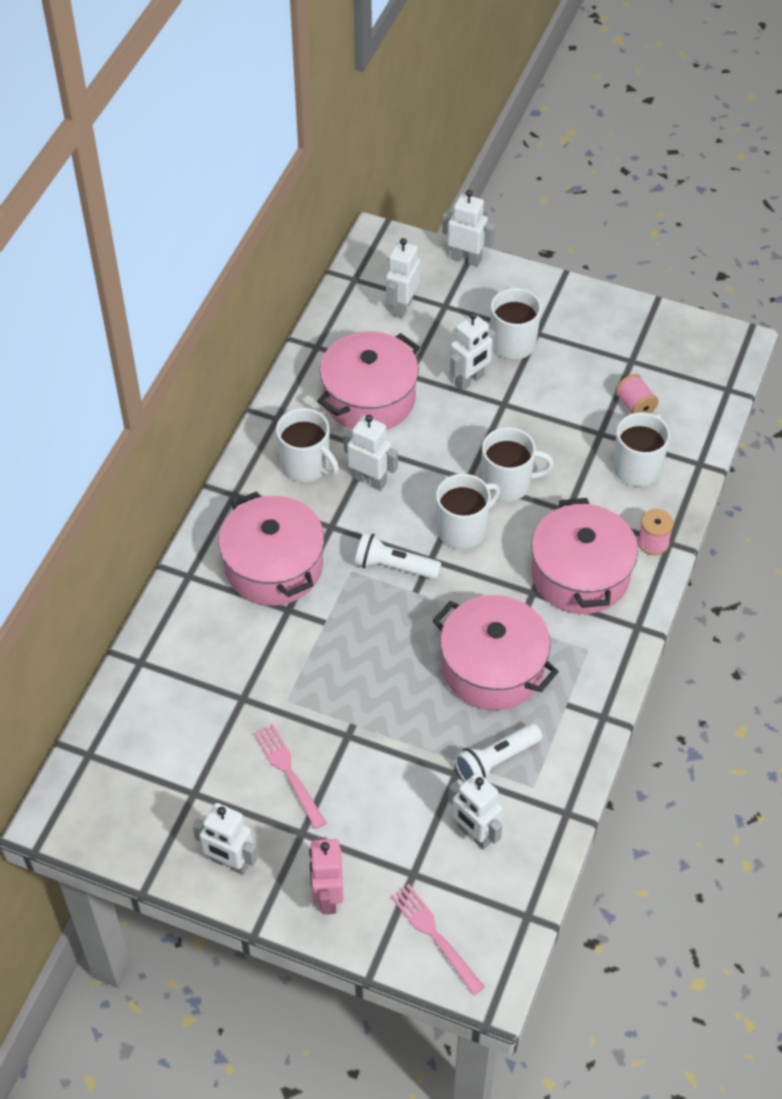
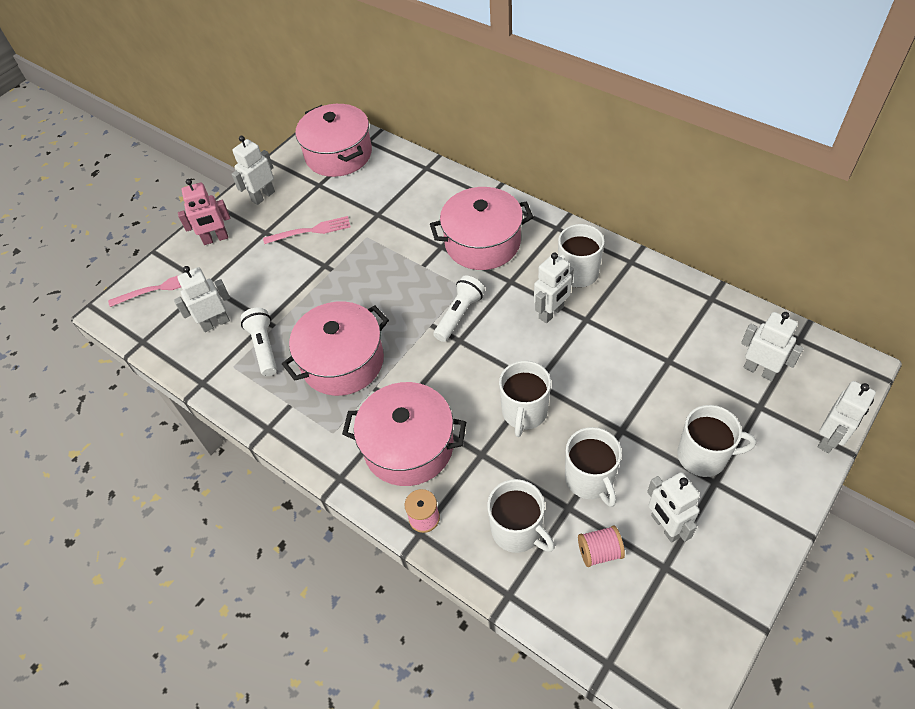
camera: 110 degrees right, 0 degrees up
pink robot [309,837,344,914] -> pink robot turned 150 degrees clockwise [178,179,230,245]
pink pot [317,331,420,430] -> pink pot moved to [295,104,372,177]
white mug [436,474,500,549] -> white mug moved to [565,427,622,507]
white robot [450,312,496,391] -> white robot moved to [647,472,700,542]

